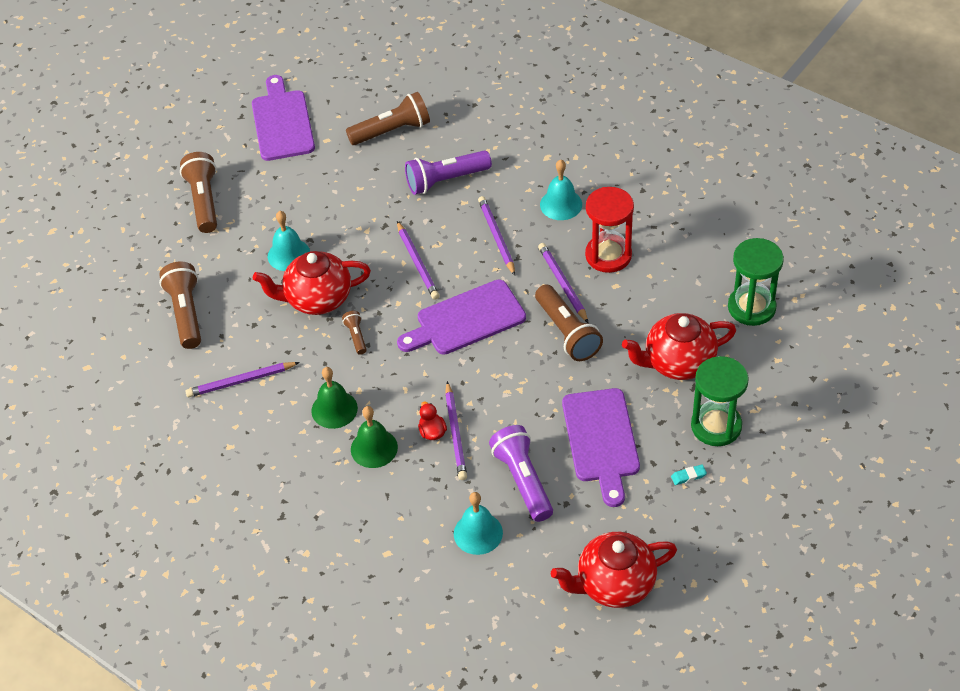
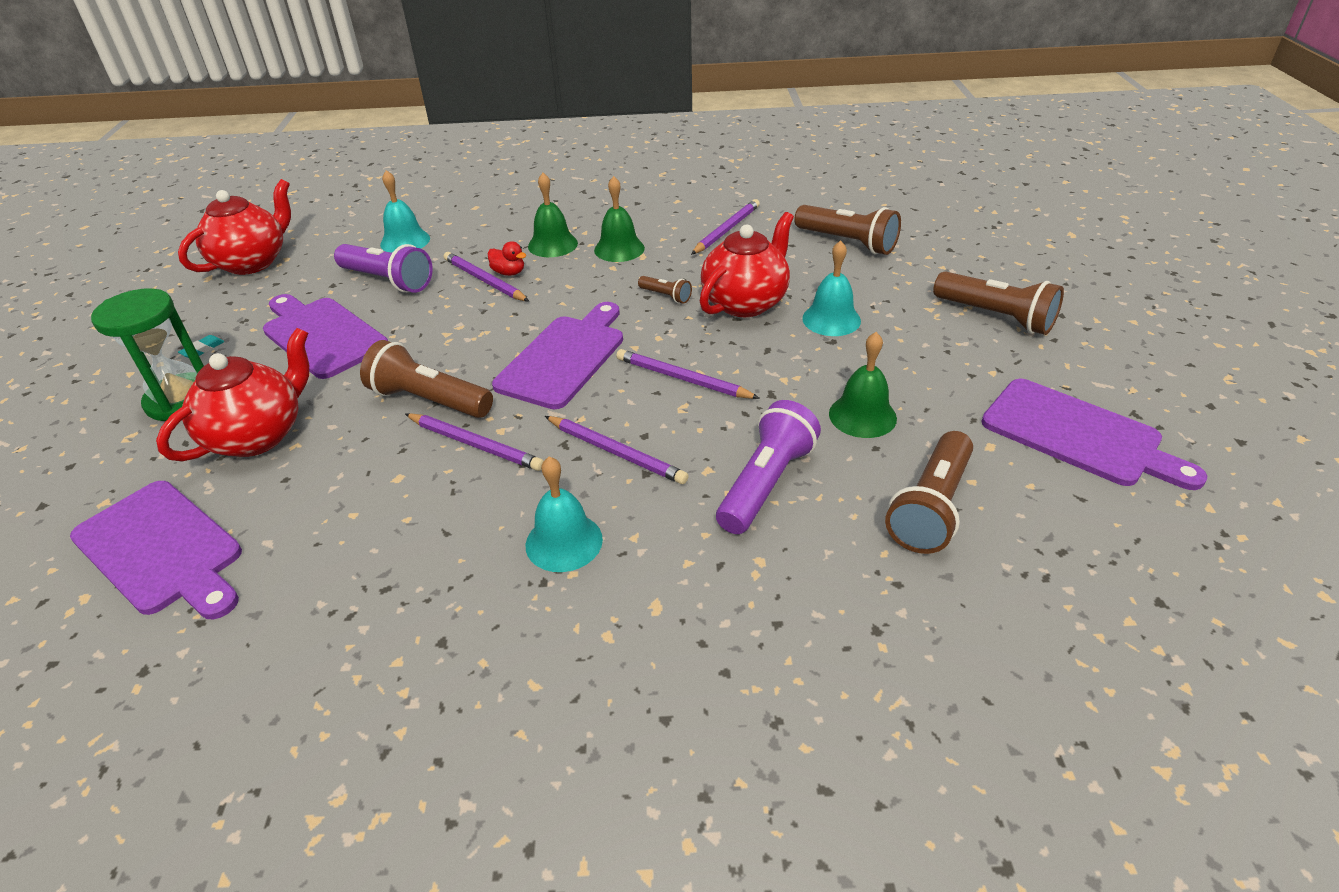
camera: 140 degrees right, 10 degrees down
red hourglass [585,187,634,273] -> none
green hourglass [728,238,784,326] -> purple cutting board [70,481,242,619]
none -> green bell [829,332,897,438]

